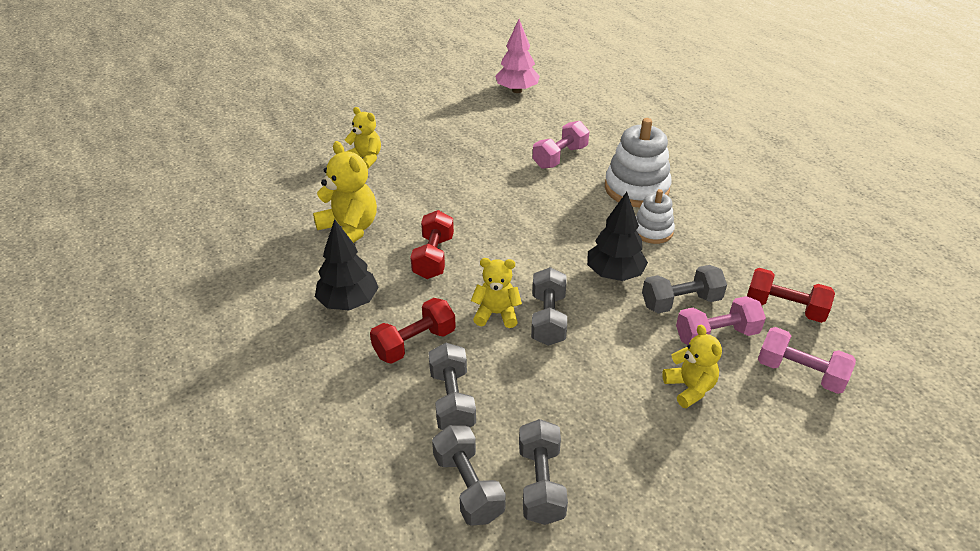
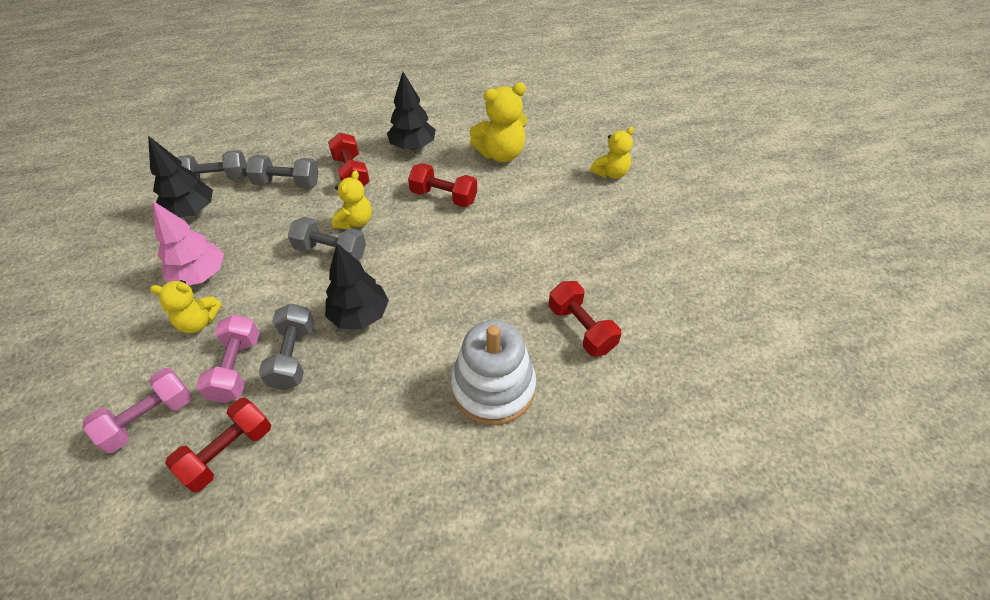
camera: 105 degrees right, 10 degrees up
pink tree [495,19,540,93] -> pink tree moved to [153,201,224,286]
grey dumbbell [519,419,568,525] -> black tree [148,136,213,218]
pink dumbbell [533,121,589,169] -> red dumbbell [549,281,621,357]
white stacking toy [636,189,675,244] -> none

